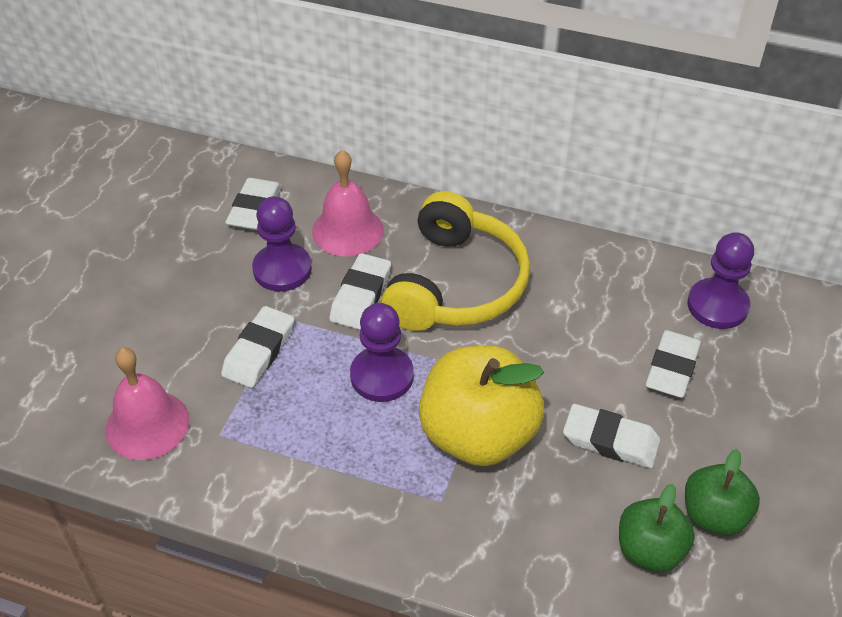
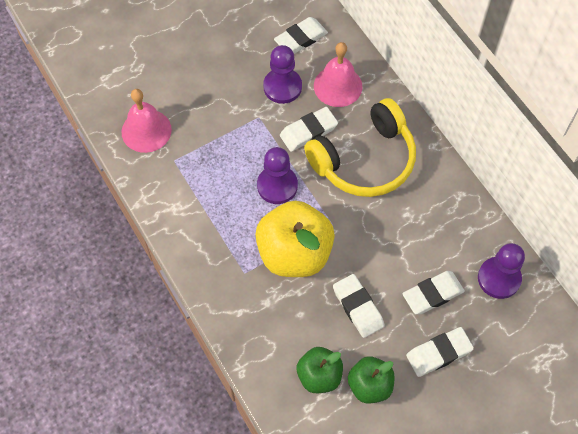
camera: 40 degrees right, 15 degrees up
white eraser [221,306,294,388] -> white eraser moved to [406,327,474,377]

